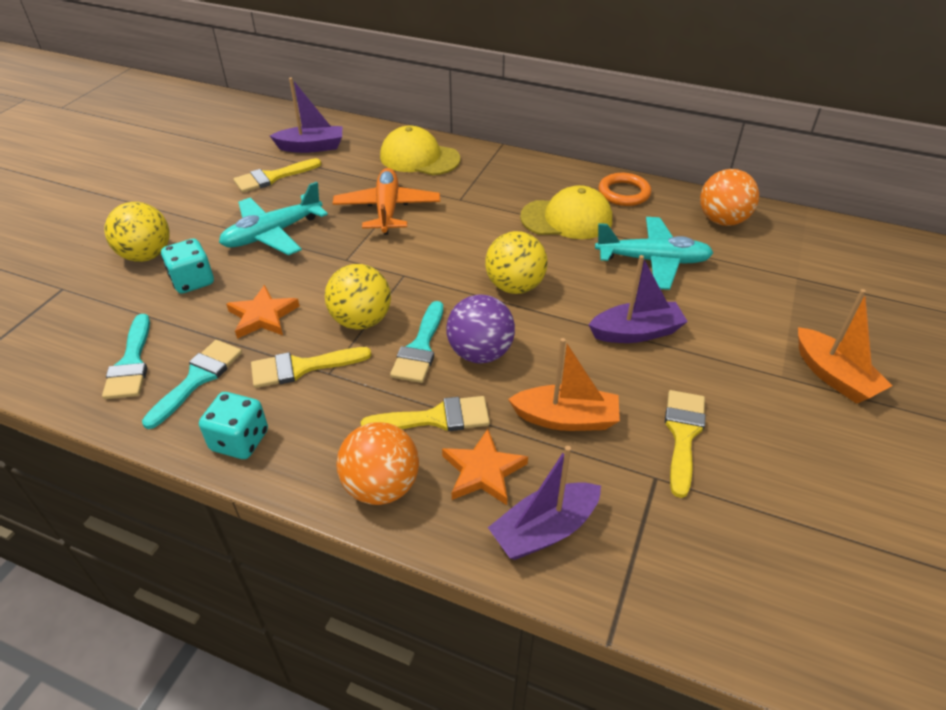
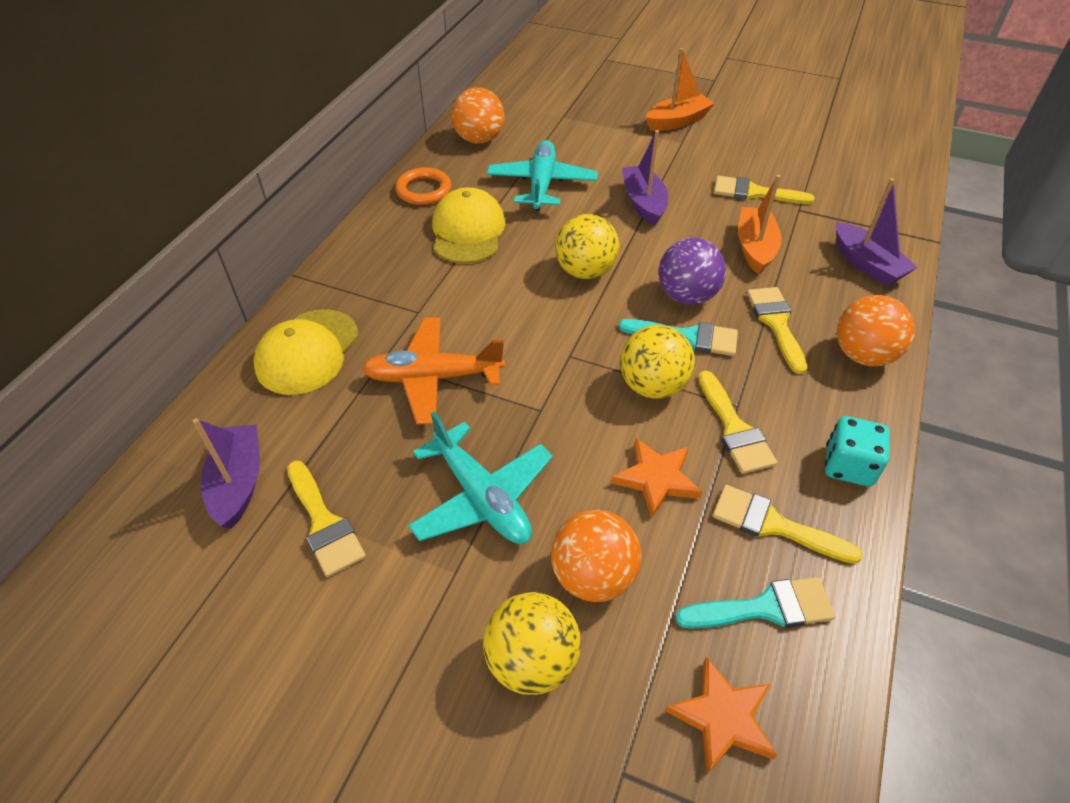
camera: 90 degrees left, 5 degrees up
turquoise brush [142,340,242,429] -> yellow brush [713,485,863,564]
turquoise dice [161,239,214,294] -> orange ball [551,510,642,602]
orange star [442,429,528,505] -> orange star moved to [665,657,777,774]

